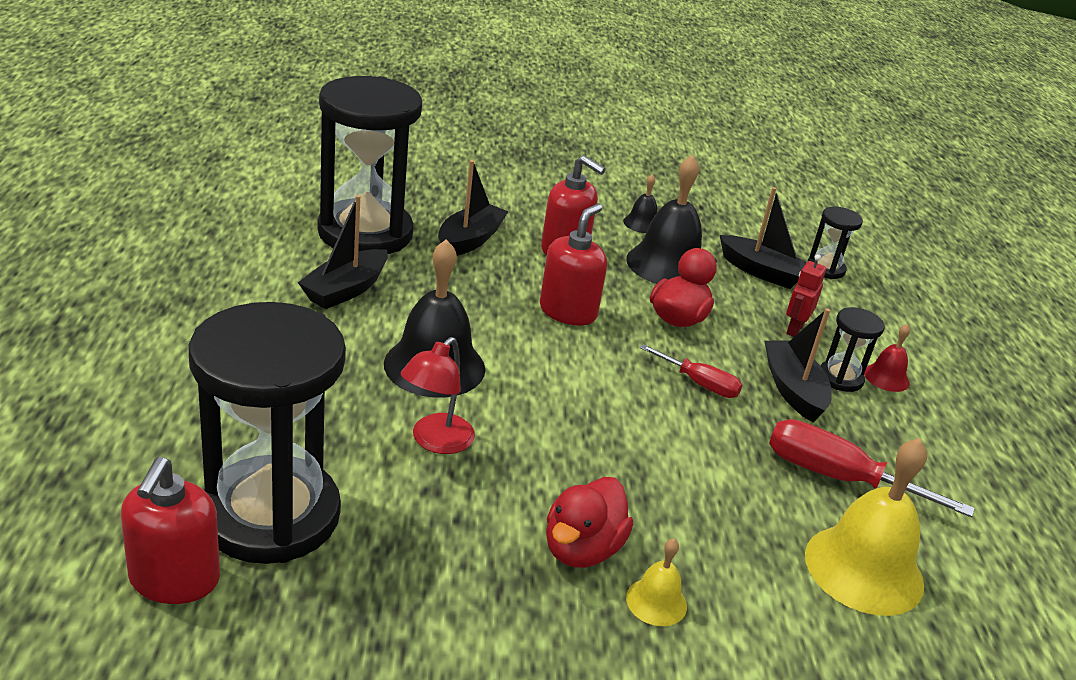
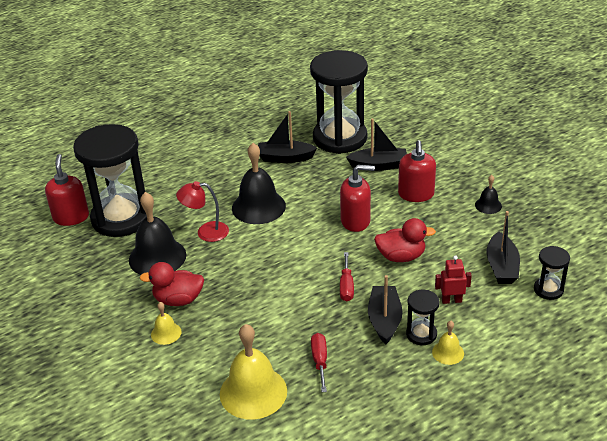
camera: 65 degrees right, 5 degrees up
red soap dispenser [121,457,220,604] -> red soap dispenser turned 105 degrees clockwise [45,154,89,226]
black bell [626,155,702,284] -> black bell moved to [129,192,186,275]
black boat [765,308,832,422] -> black boat turned 45 degrees counterclockwise [368,275,403,345]
red screwdriver [769,419,975,517] -> red screwdriver [311,333,327,392], size x0.60
red bell [864,324,910,392] -> yellow bell [432,321,464,365]

